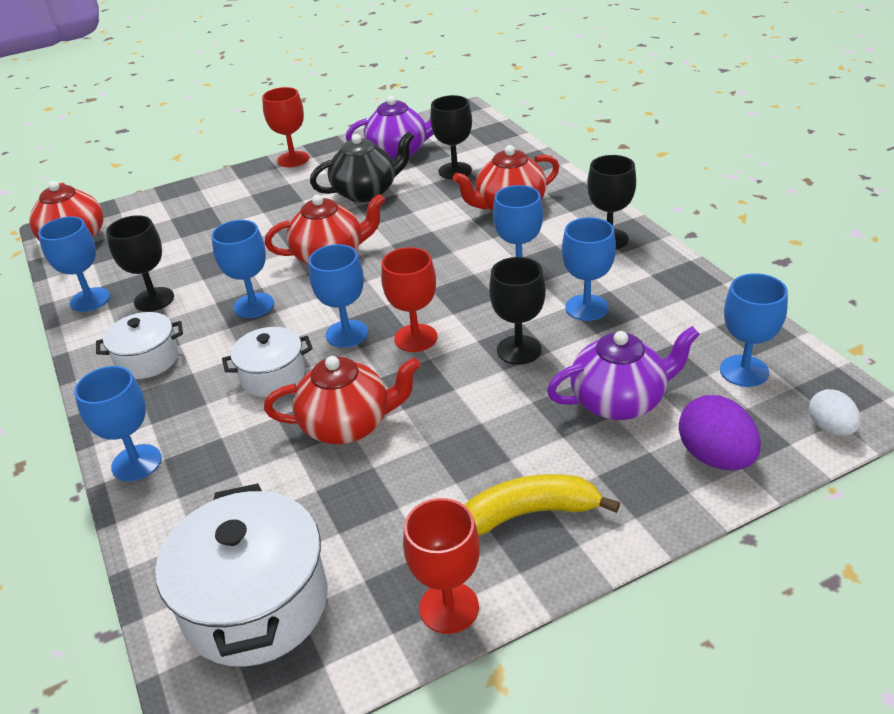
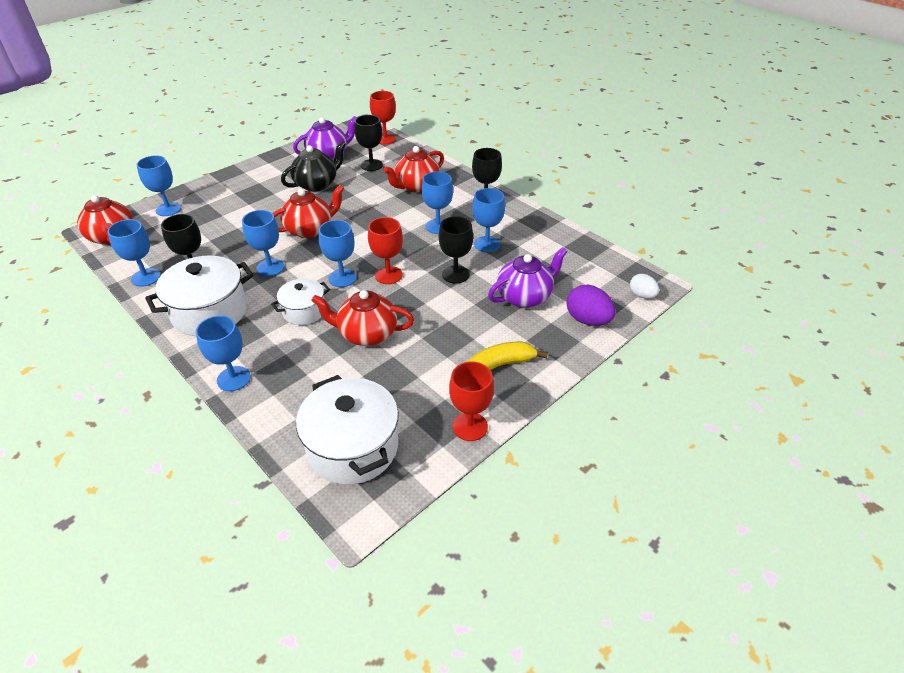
camera: 20 degrees left, 5 degrees up
white pot [96,312,183,379] -> white pot [145,255,254,336], size x1.72
red goblet [262,87,309,167] -> red goblet moved to [370,91,396,144]
red teapot [264,356,420,444] -> red teapot turned 150 degrees counterclockwise [311,290,414,346]
blue goblet [720,273,788,387] -> blue goblet moved to [137,155,181,216]

